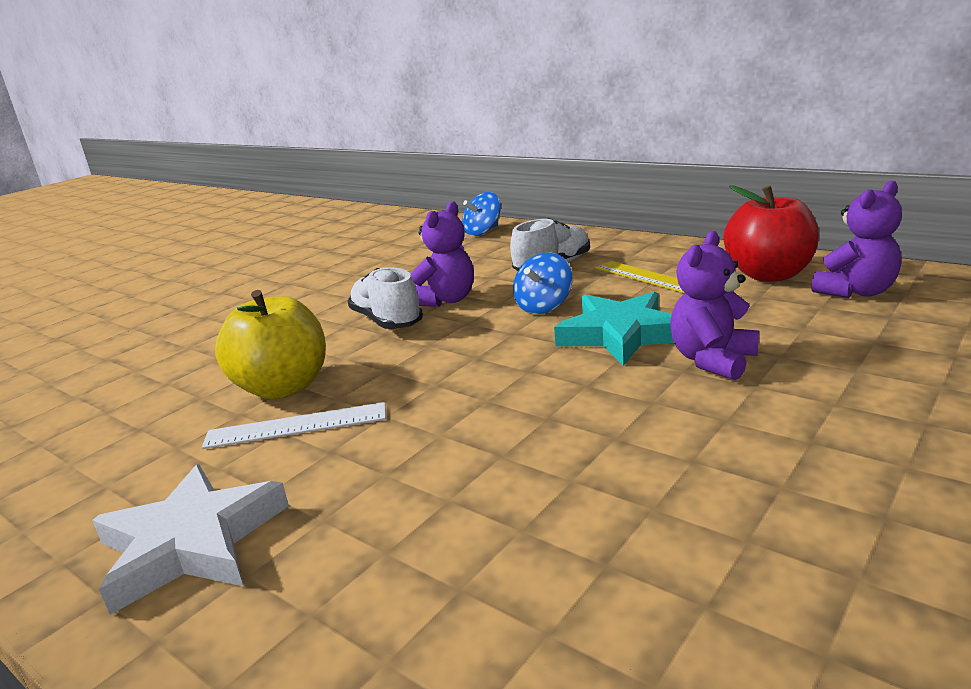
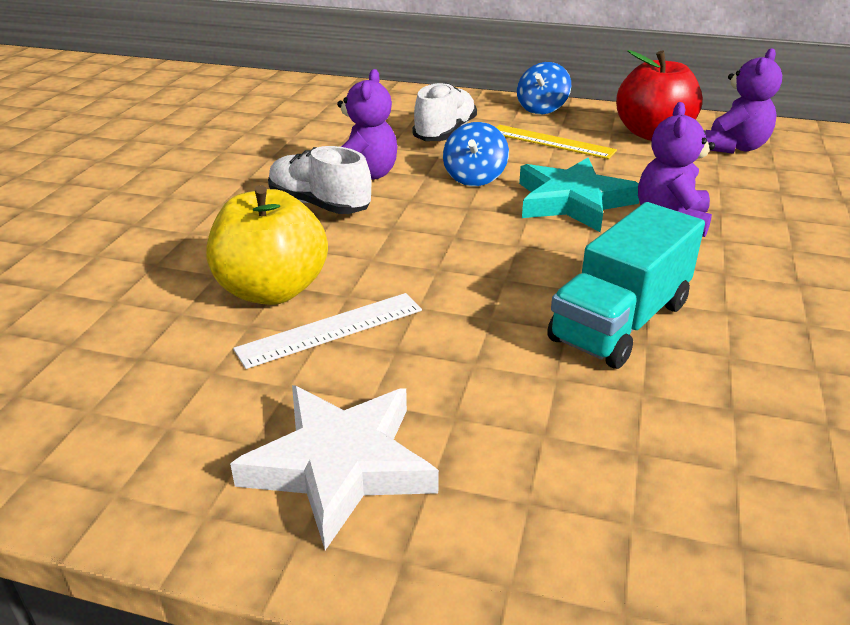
camera: 25 degrees left, 10 degrees up
blue spinning top [462,192,501,236] -> blue spinning top moved to [517,62,571,114]
none -> turquoise truck [547,202,705,369]

